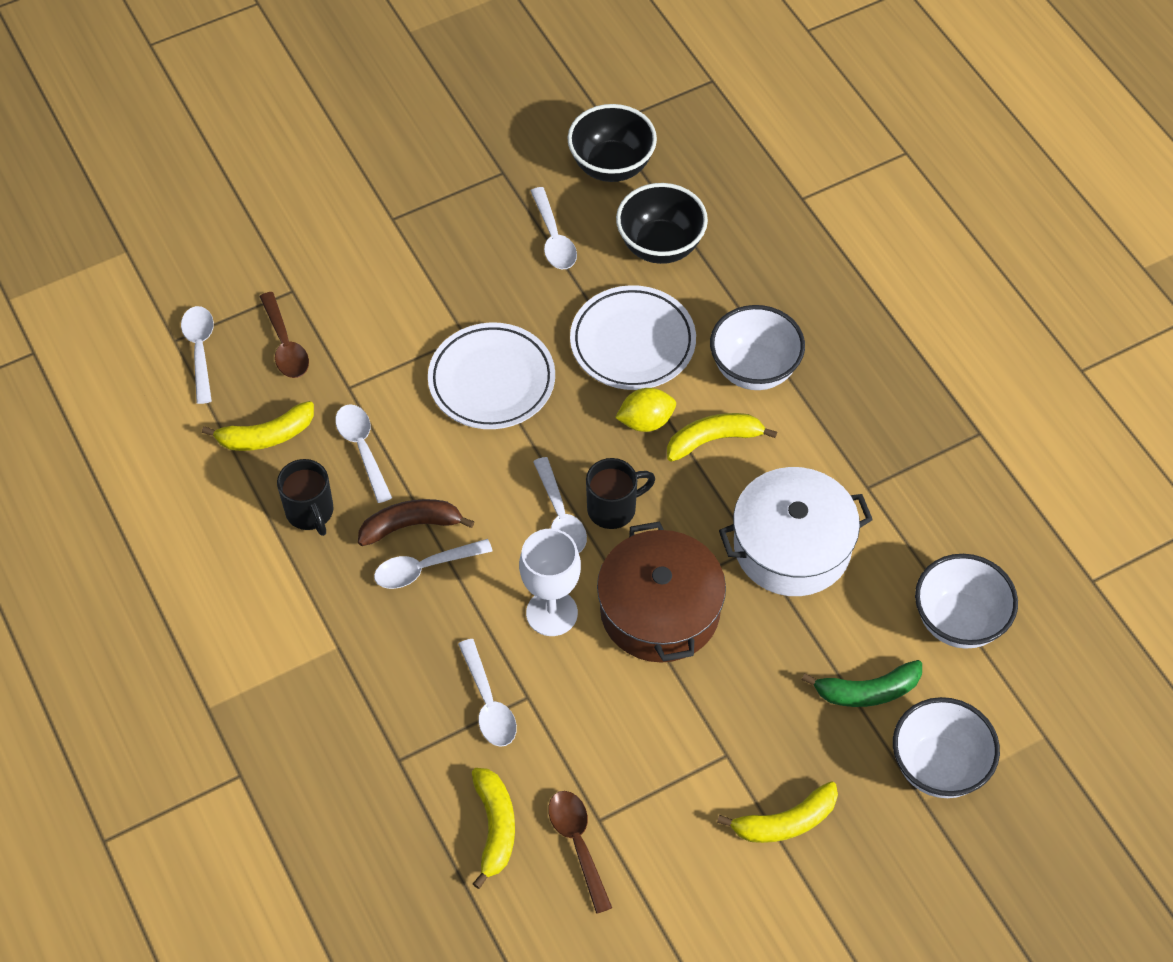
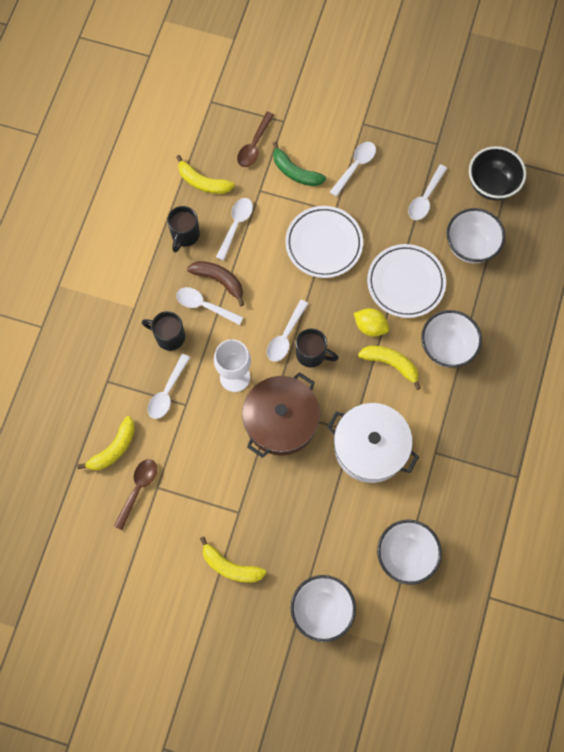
camera: 45 degrees right, 15 degrees up
white spoon [181,306,214,404] -> white spoon moved to [330,142,376,197]
black bowl [616,183,708,264] -> white bowl [447,208,505,263]
green banana [802,660,922,707] -> green banana moved to [273,141,326,186]
none -> black mug [142,311,185,351]

